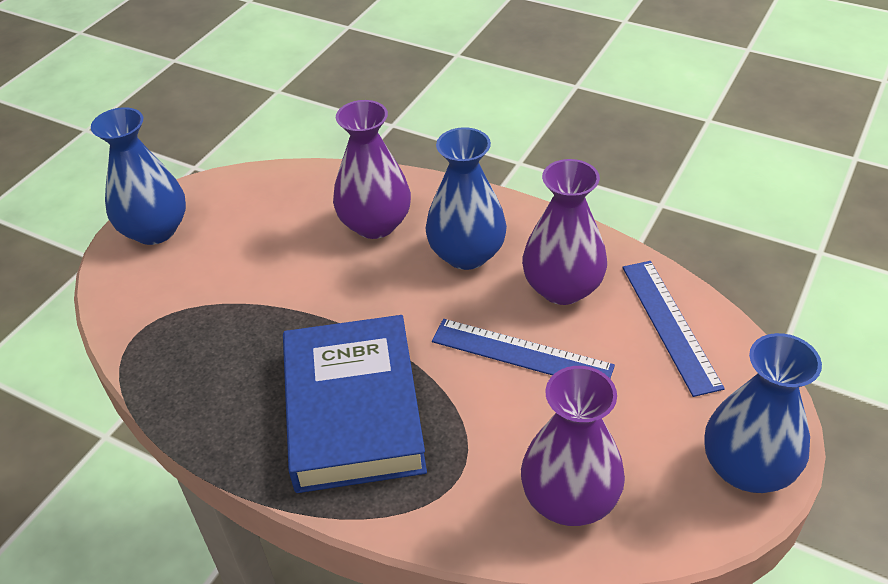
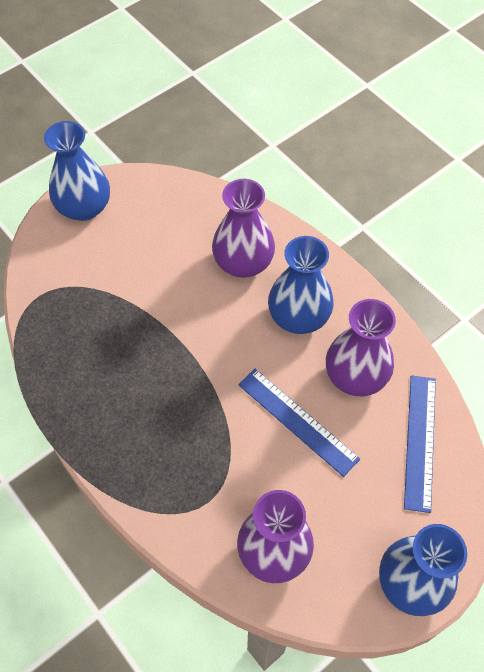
camera: 20 degrees right, 15 degrees up
blue book [283,315,427,493] -> none

